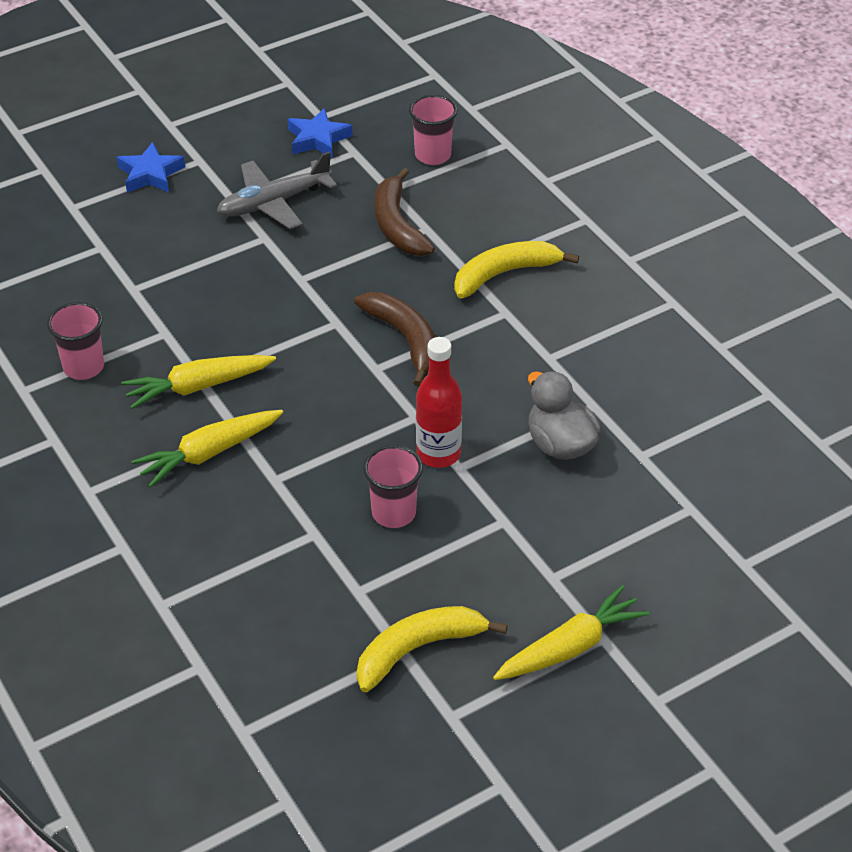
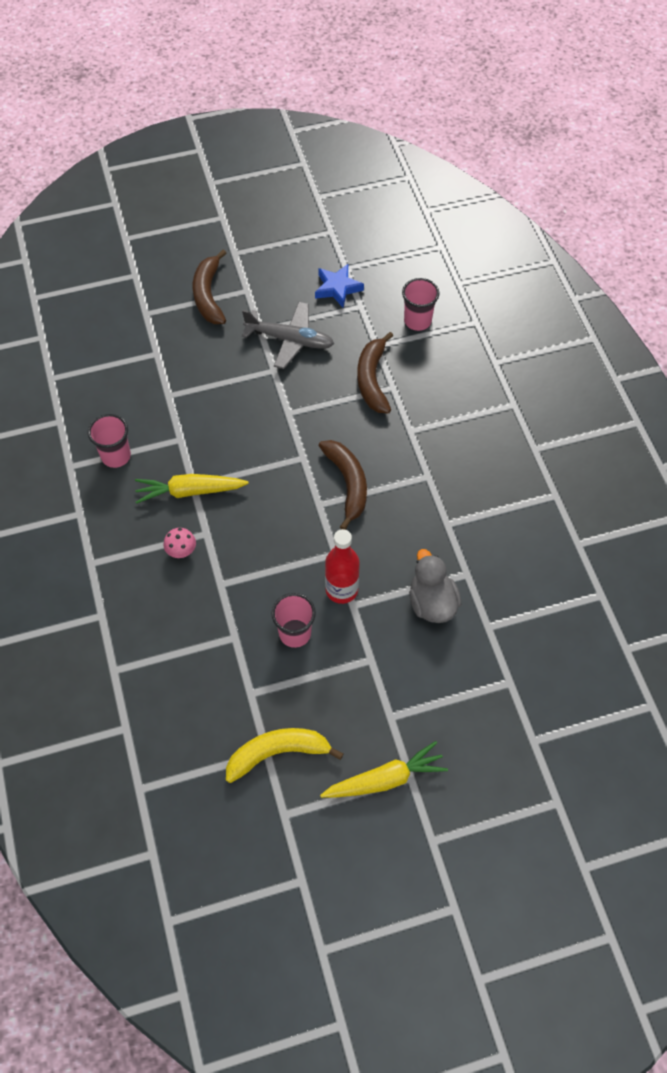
camera: 15 degrees right, 15 degrees up
blue star [117,142,185,193] -> brown banana [193,250,226,324]
yellow carrot [132,410,283,488] -> pink mushroom [164,528,196,558]
grey plane [217,152,337,229] -> grey plane turned 150 degrees counterclockwise [242,302,334,369]
yellow banana [454,241,579,298] -> none

